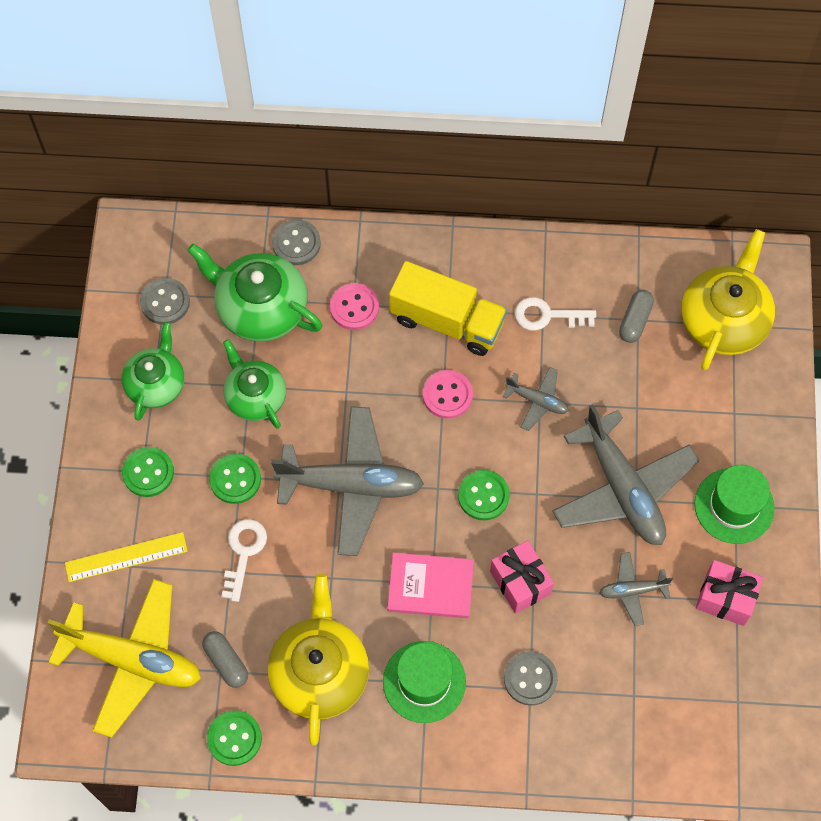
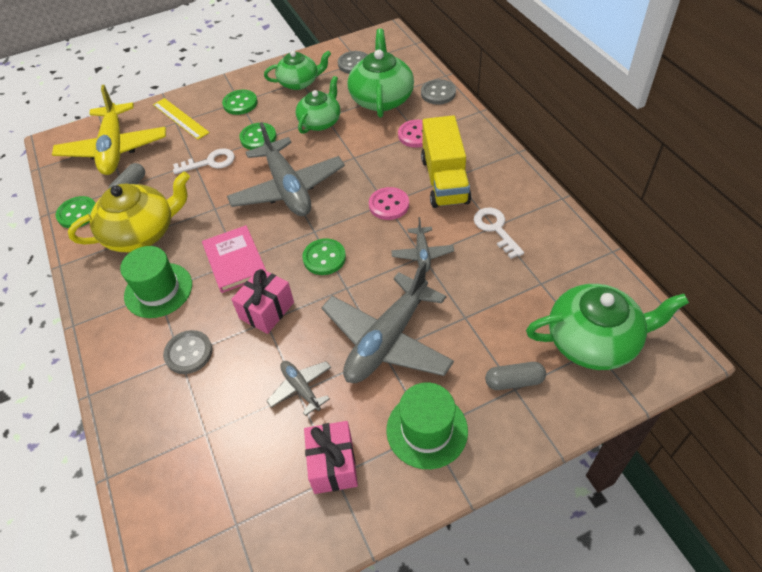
camera: 65 degrees right, 15 degrees down
grey capsule [619,290,654,343] -> grey capsule moved to [485,362,546,390]
yellow teapot [681,229,775,370] -> green teapot [526,284,689,370]

